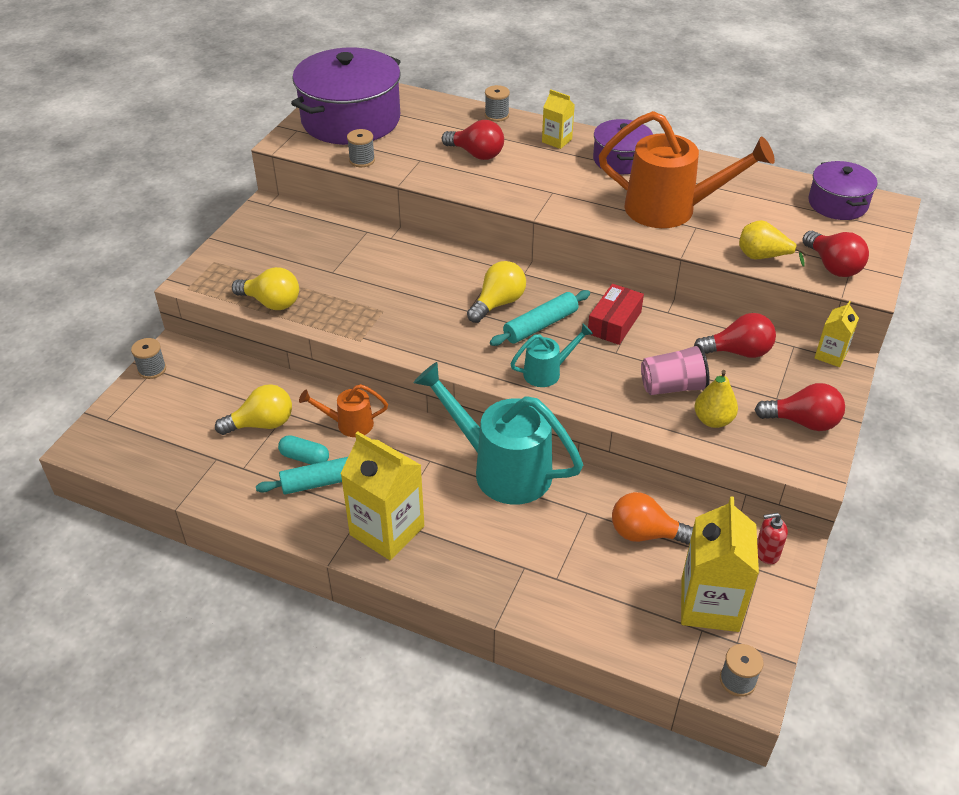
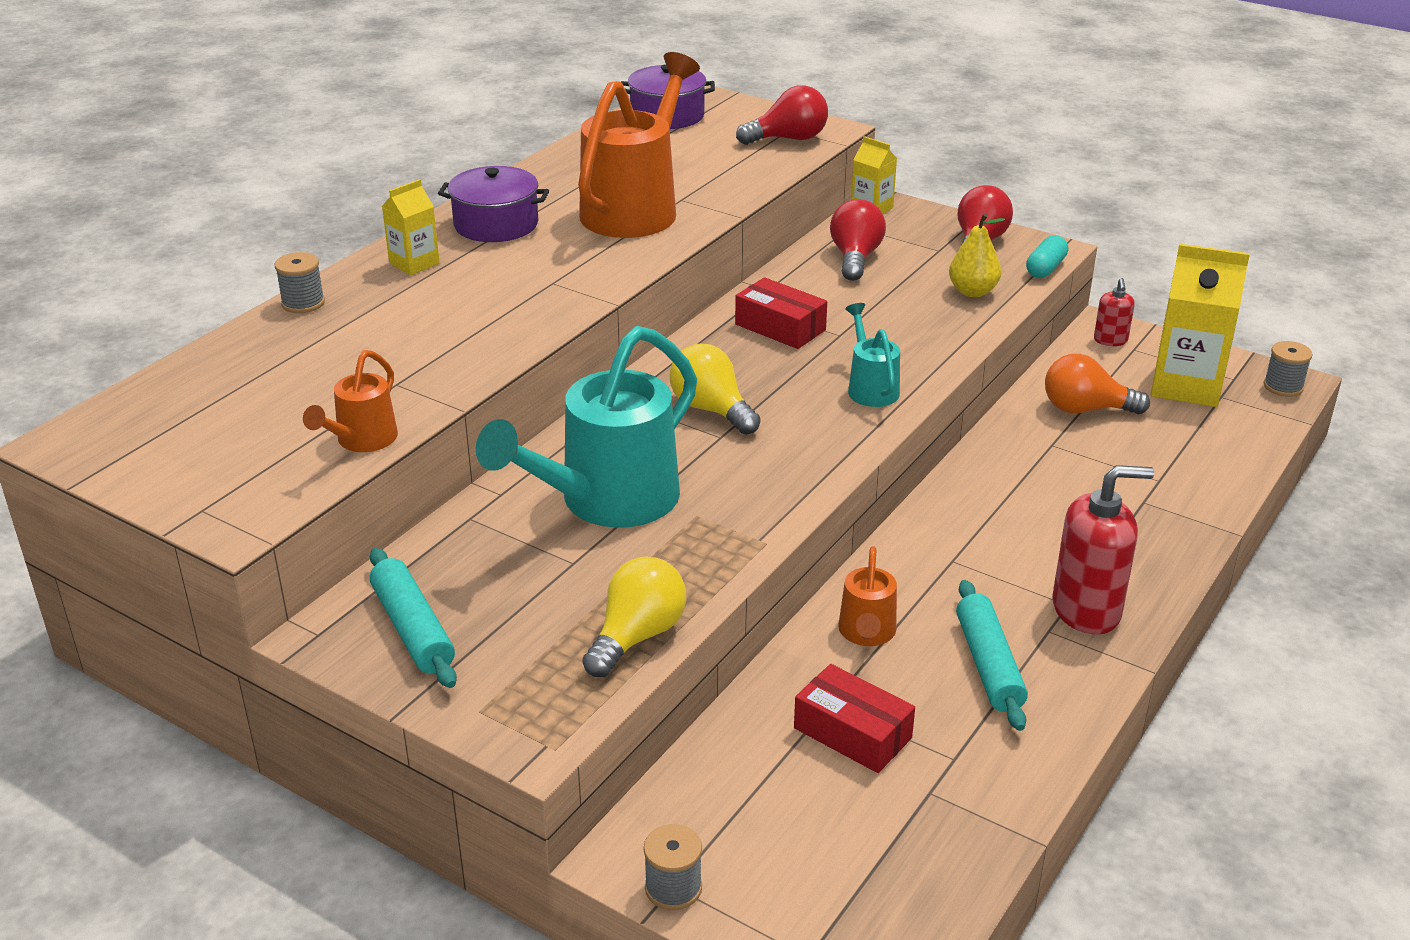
camera: 80 degrees left, 10 degrees down
yellow light bulb [215,384,292,435] -> red box [794,664,915,773]
turquoise capsule [278,435,329,464] -> turquoise capsule moved to [1026,235,1068,278]
purple pot [291,48,401,145] -> none
yellow carton [340,431,424,560] -> red soap dispenser [1052,465,1154,635]
grey spool [347,129,375,167] -> orange watering can [303,350,398,452]
turquoise watering can [414,362,583,505] -> turquoise watering can moved to [476,326,697,528]
red light bulb [442,120,504,160] -> none
turquoise rolling pin [490,290,590,346] -> turquoise rolling pin moved to [370,548,457,688]
orange light bulb [612,492,693,544] -> orange light bulb turned 75 degrees clockwise [1045,354,1150,414]
pink cup [641,344,710,395] -> none
yellow pear [739,220,807,267] -> none

